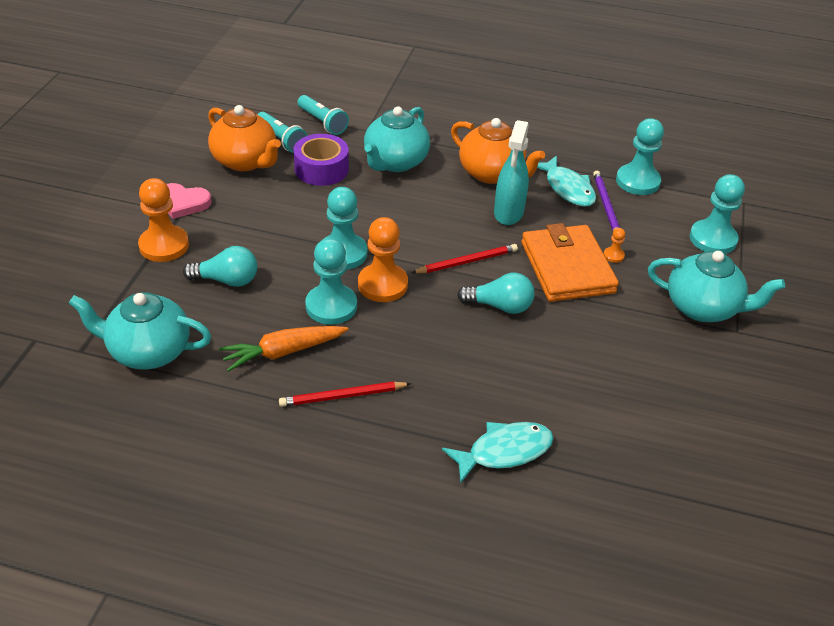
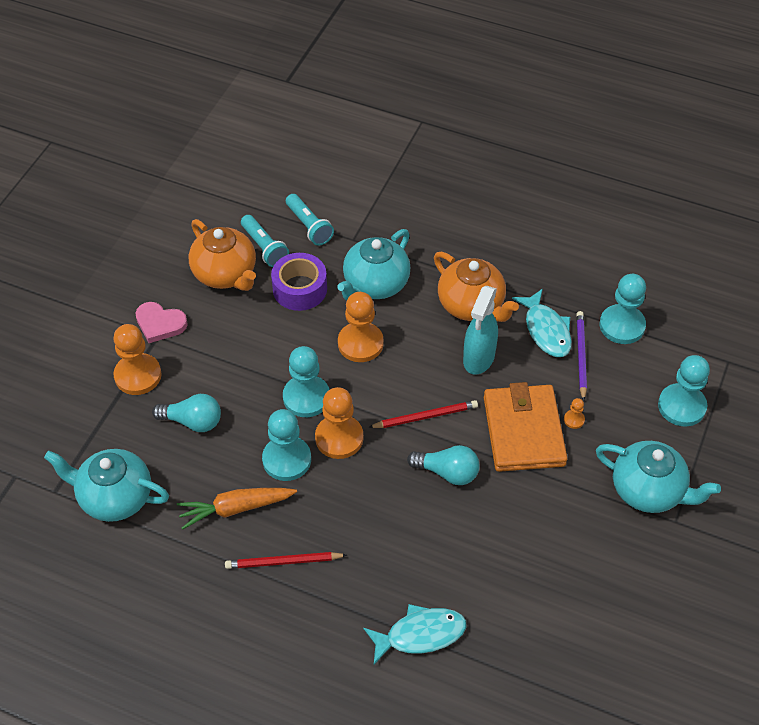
camera: 10 degrees right, 10 degrees up
none -> orange pawn [338,292,384,362]

